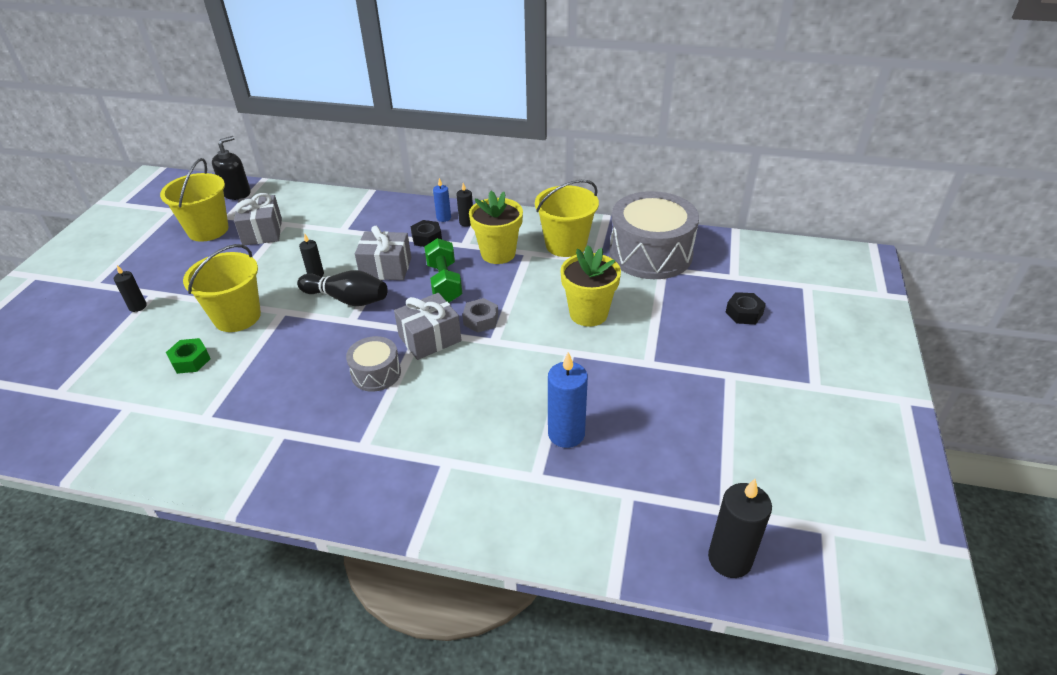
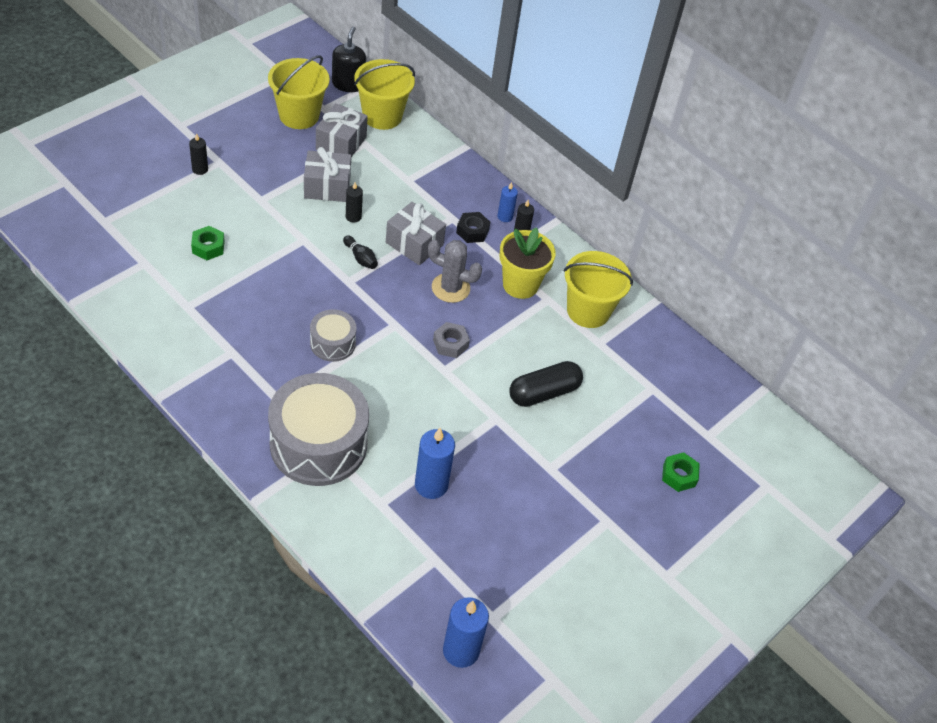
camera: 25 degrees right, 10 degrees up
yellow bucket [183,244,261,332] -> yellow bucket moved to [354,59,415,130]
black soap dispenser [212,136,251,200] -> black soap dispenser turned 60 degrees counterclockwise [332,27,366,92]
black bowling pin [297,270,388,306] -> black bowling pin [343,235,378,269], size x0.54
grey gift [394,293,462,360] -> grey gift moved to [304,147,351,202]
green dumbbell [424,238,462,302] -> grey cactus [428,240,482,303]
yellow flower pot [561,245,621,327] -> black capsule [510,361,583,407]
grey drum [609,191,699,279] -> grey drum moved to [268,373,369,486]
black candle [708,479,772,578] -> blue candle [443,597,489,668]
black nut [725,292,766,324] -> green nut [662,452,700,492]

